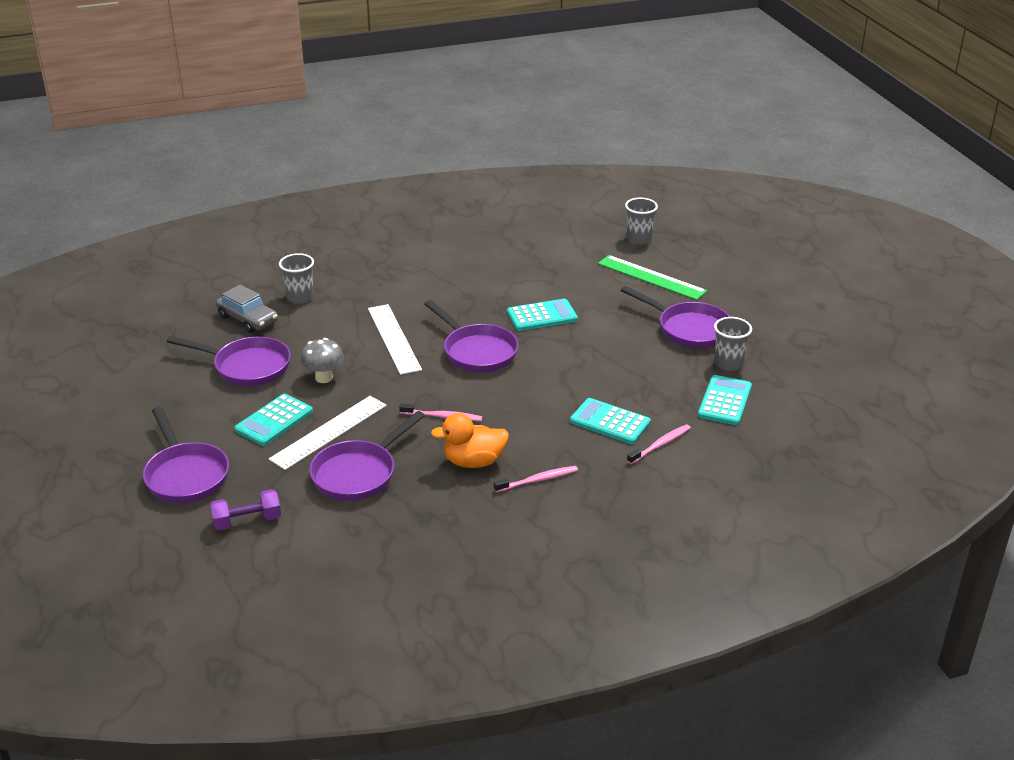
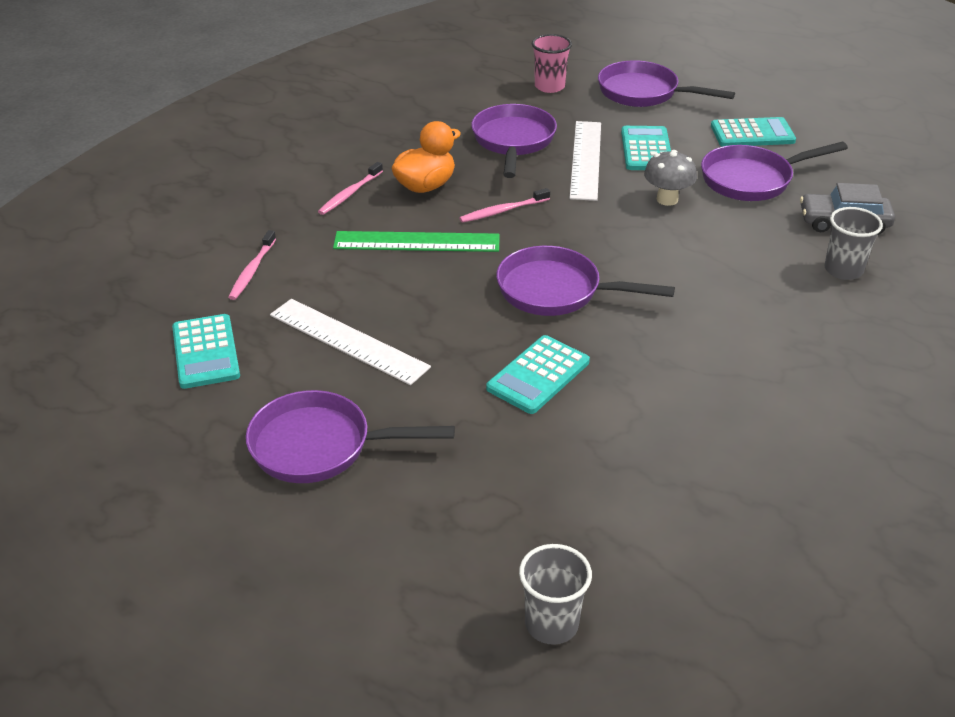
camera: 145 degrees right, 5 degrees up
purple dumbbell [210,489,281,530] -> pink cup [532,34,572,93]
white ruler [368,304,422,375] -> white ruler moved to [270,299,431,385]
turquoise calculator [570,398,651,444] -> turquoise calculator moved to [711,117,796,147]
green ruler [598,255,707,300] -> green ruler moved to [333,231,500,252]
grey cup [714,317,752,371] -> none

